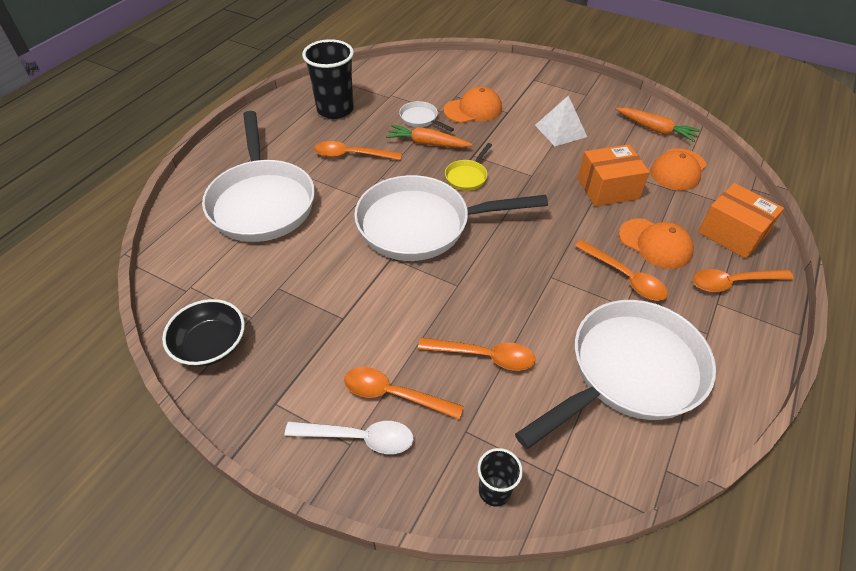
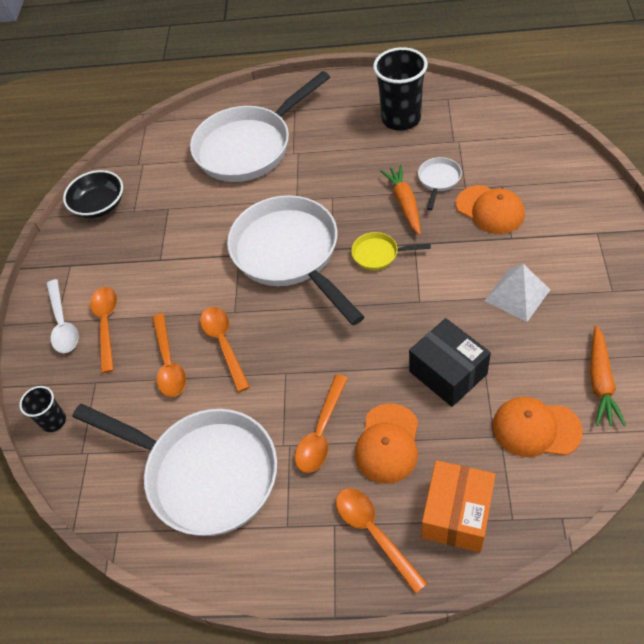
camera: 70 degrees right, 5 degrees up
orange spoon [314,141,402,160] -> orange spoon moved to [200,307,250,392]
orange box [578,144,650,207] -> black box [409,318,491,407]

